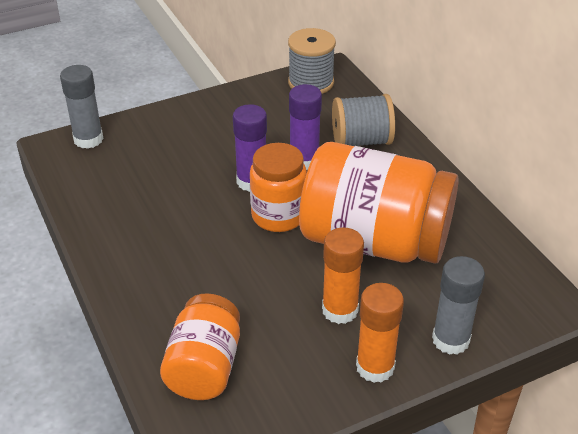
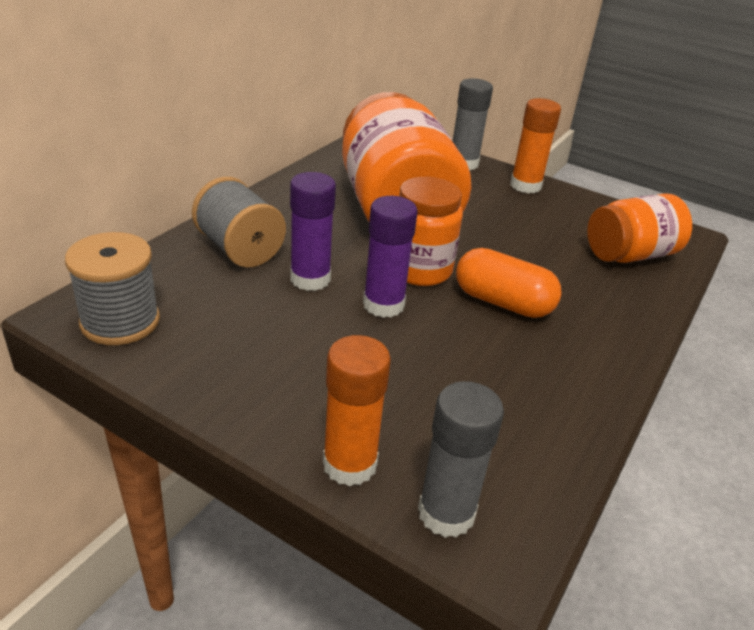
camera: 125 degrees left, 5 degrees down
orange glue stick [322,227,364,324] -> orange glue stick moved to [323,335,391,486]
none -> orange capsule [456,248,562,318]

